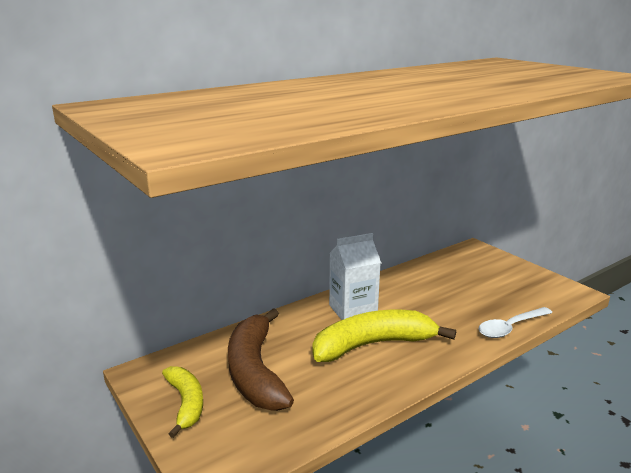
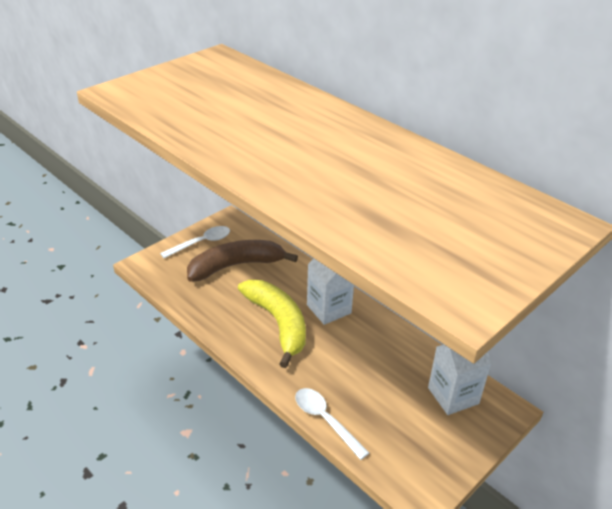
camera: 80 degrees right, 15 degrees up
yellow banana [162,366,203,438] -> white spoon [160,226,230,258]
none -> white carton [428,344,491,415]

